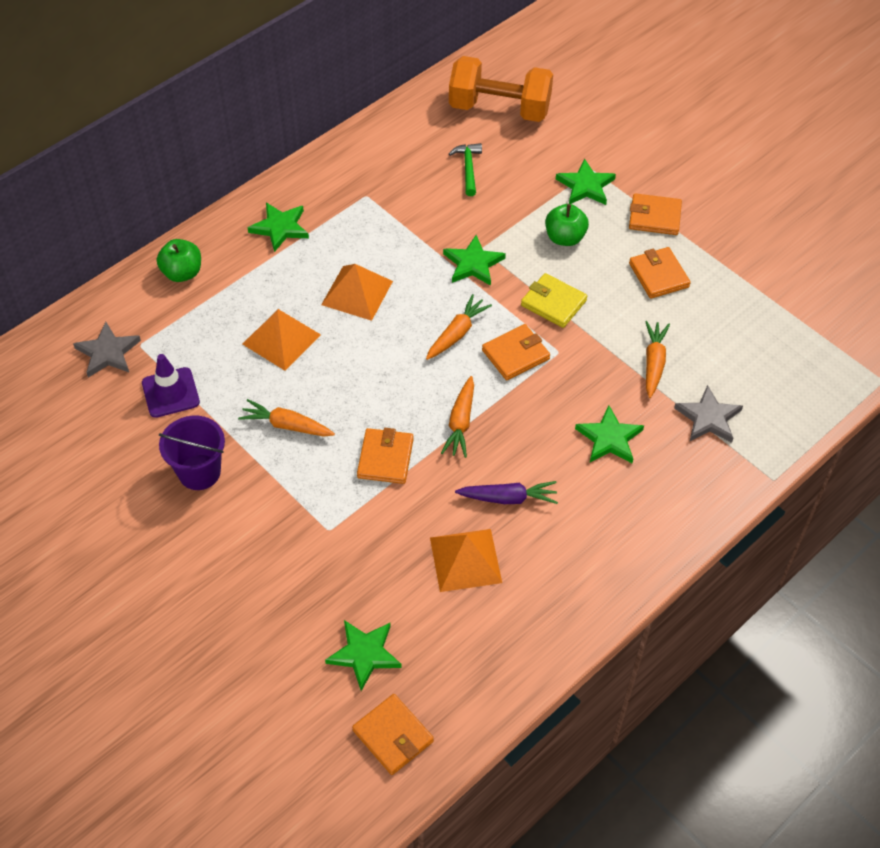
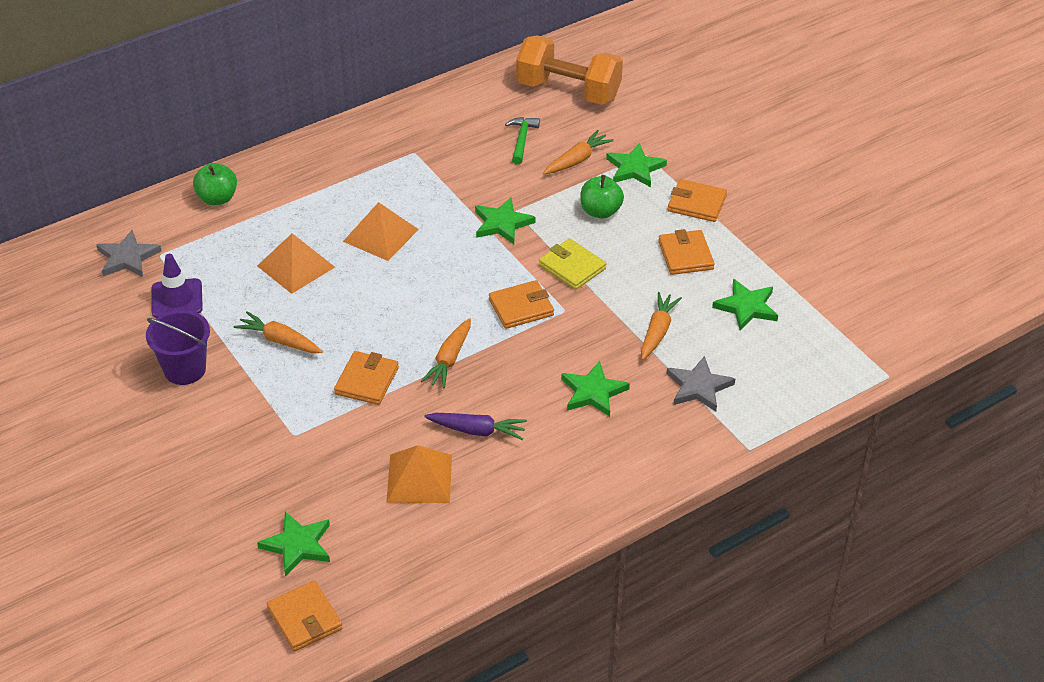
camera: 10 degrees right, 10 degrees down
green star [248,202,309,252] -> green star moved to [712,279,778,330]
orange carrot [426,294,492,360] -> orange carrot moved to [543,130,614,174]

